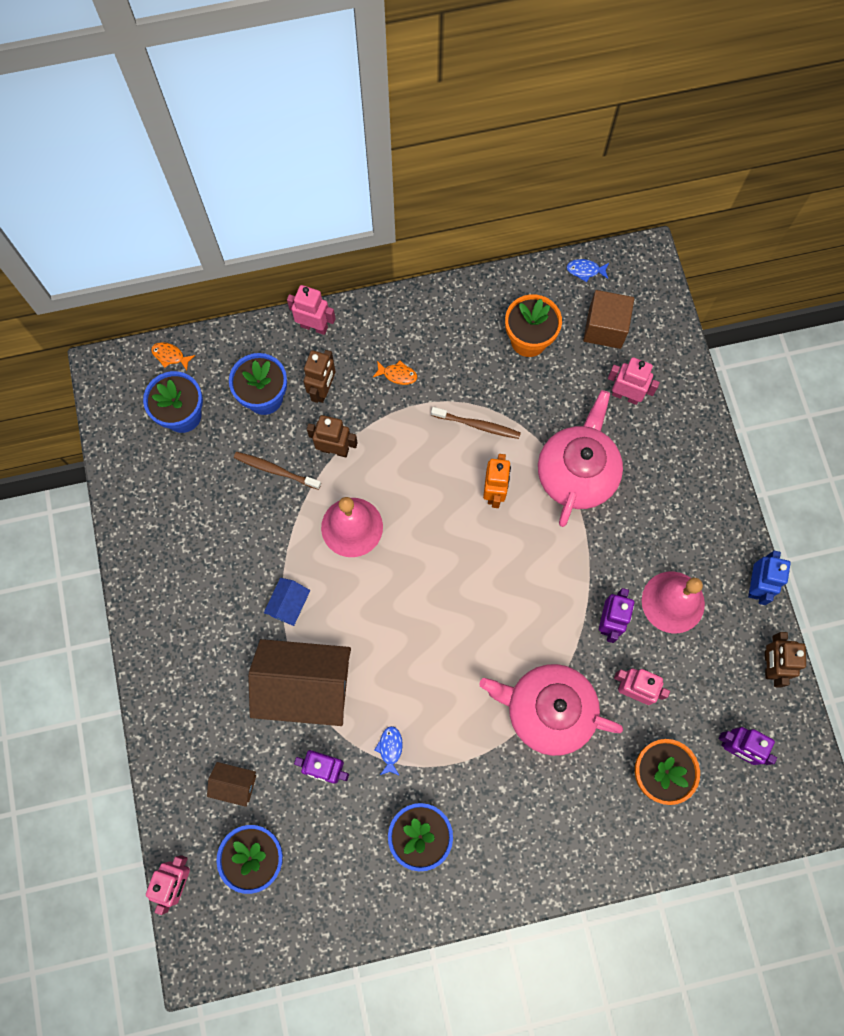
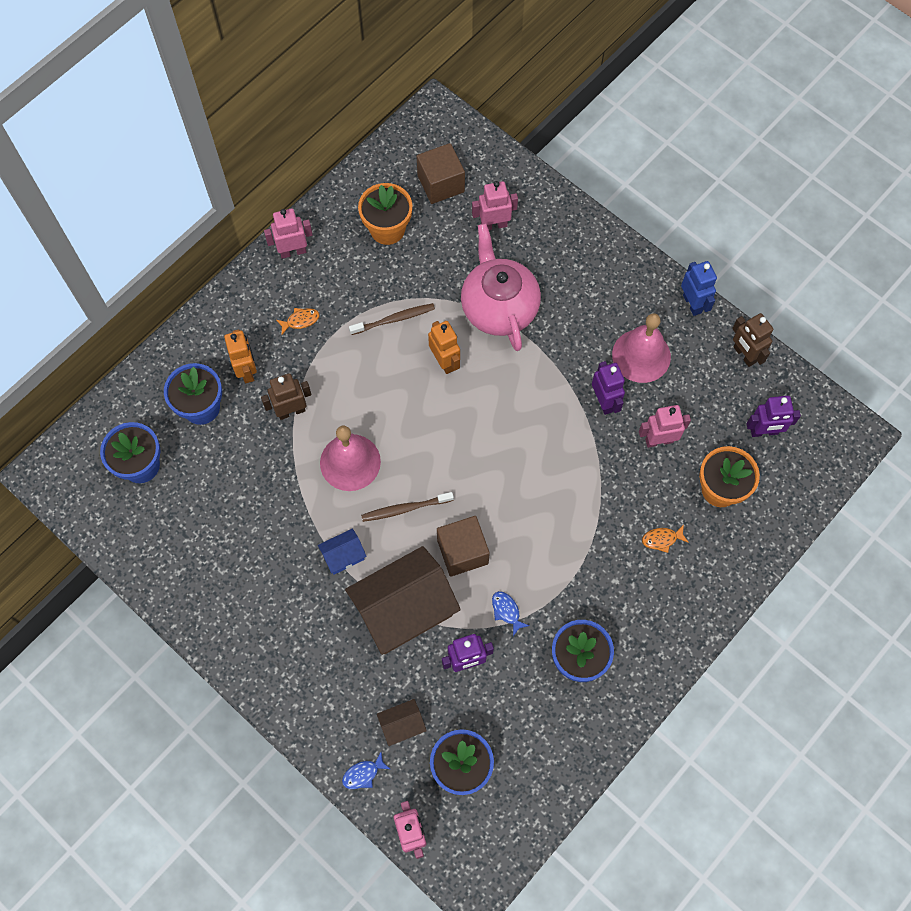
camera: 35 degrees left, 5 degrees down
orange fish [151,342,195,371] -> orange fish moved to [642,525,689,553]
brown toothbrush [234,452,321,490] -> brown toothbrush moved to [361,492,454,522]
blue house [264,578,310,626] -> blue house turned 75 degrees clockwise [318,529,367,575]
pink robot [287,285,335,335] -> pink robot moved to [264,209,313,259]
brown robot [303,350,336,403] -> orange robot [224,329,257,383]
pink teapot [479,664,623,756] -> none
blue fish [567,259,609,282] -> blue fish moved to [342,752,390,789]
none -> brown cube [437,516,490,577]

